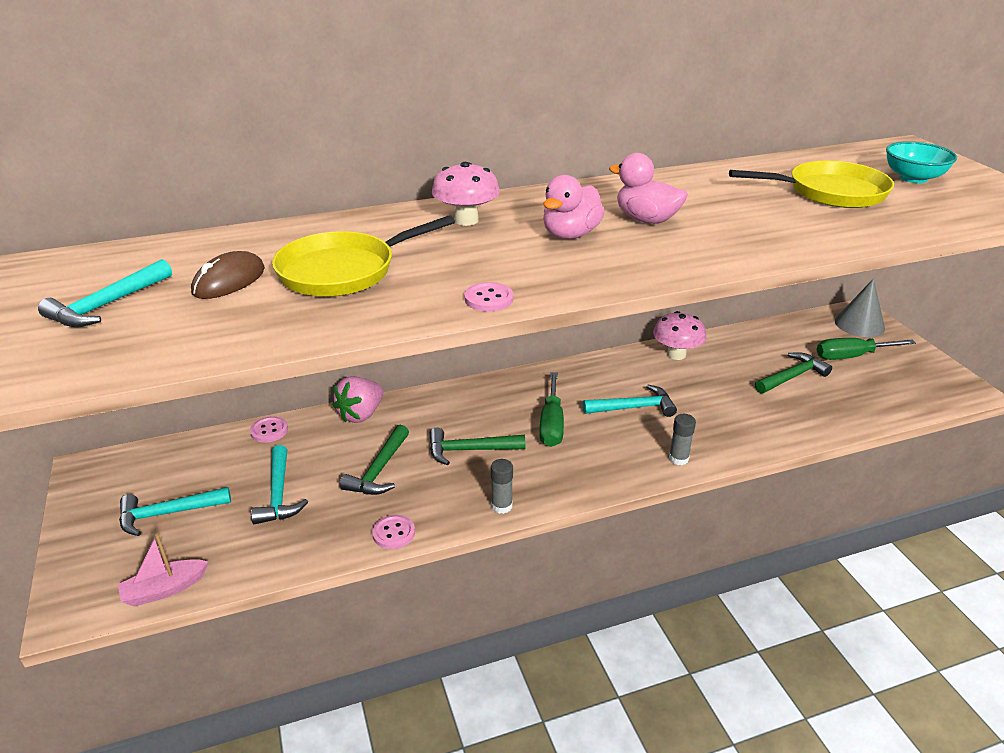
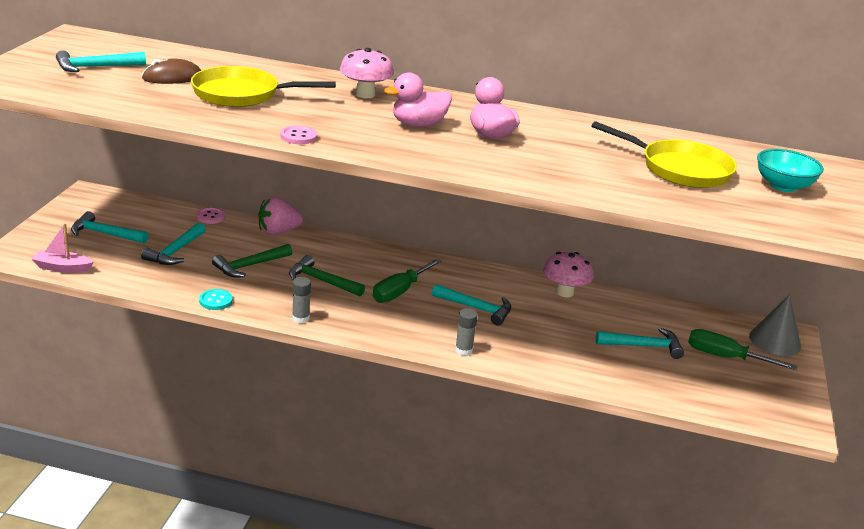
camera: 30 degrees right, 5 degrees down
pink button [372,515,415,549] -> turquoise button [199,289,233,310]
green hammer [755,352,832,393] -> turquoise hammer [596,328,684,359]

